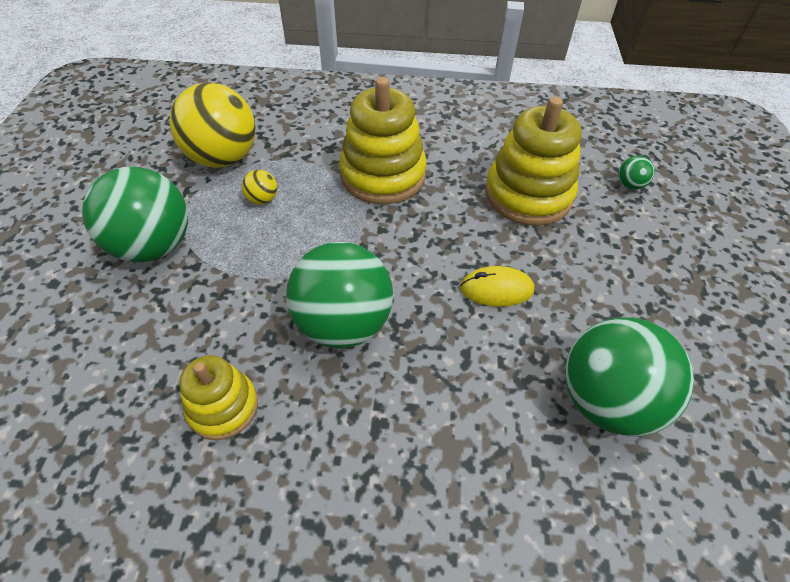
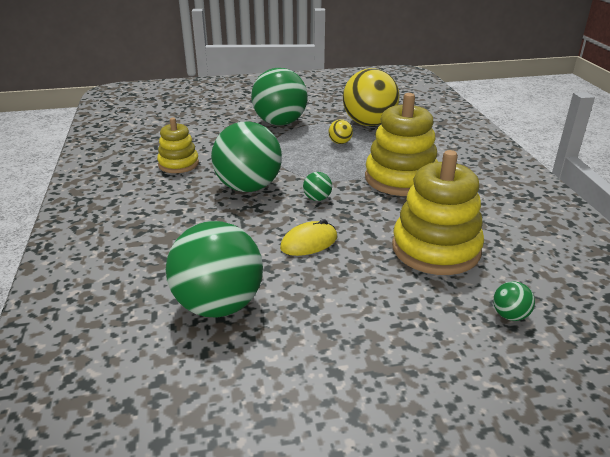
camera: 75 degrees right, 20 degrees down
yellow mouse [460,266,534,307] -> yellow mouse turned 75 degrees clockwise [280,219,337,256]
none -> green ball [303,172,332,201]

